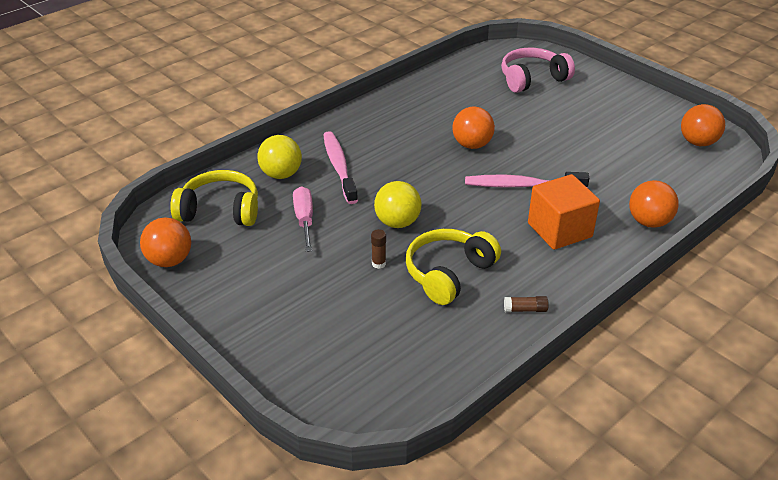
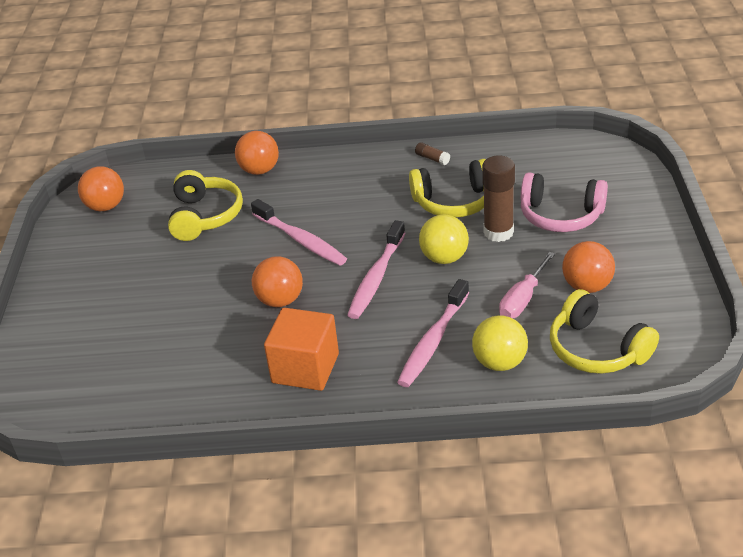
camera: 135 degrees left, 0 degrees up
orange ball [140,218,191,267] -> orange ball moved to [562,241,615,293]
brown glue stick [371,229,386,269] -> brown glue stick [482,155,515,242], size x2.17
pink headphones [501,48,575,93] -> pink headphones moved to [521,172,608,232]
orange cube [528,174,600,250] -> orange cube moved to [264,308,339,391]
none -> yellow headphones [168,170,243,241]
none -> pink toothbrush [347,220,405,319]

